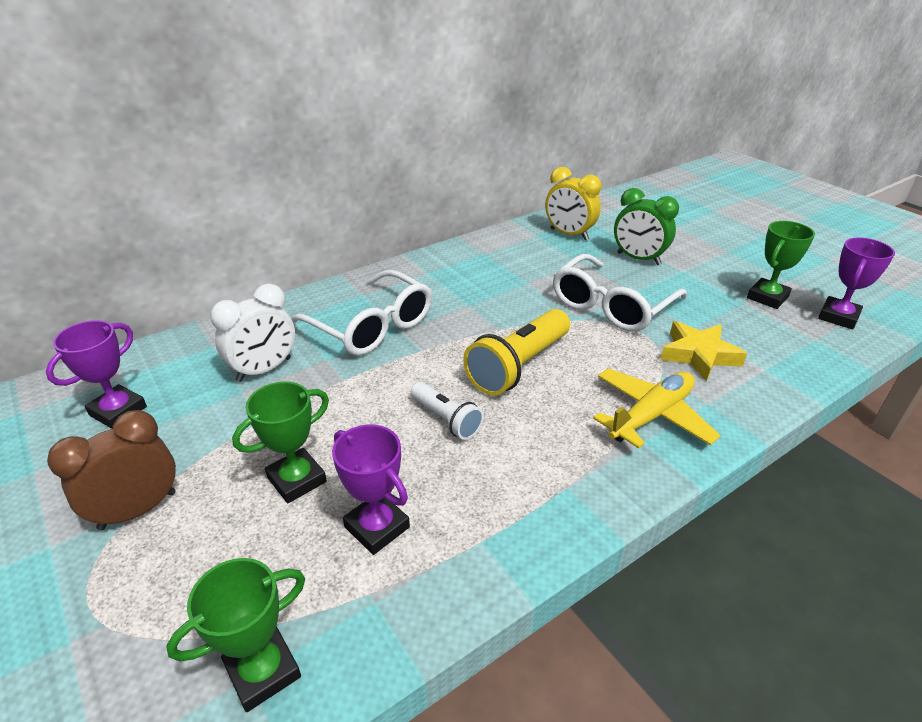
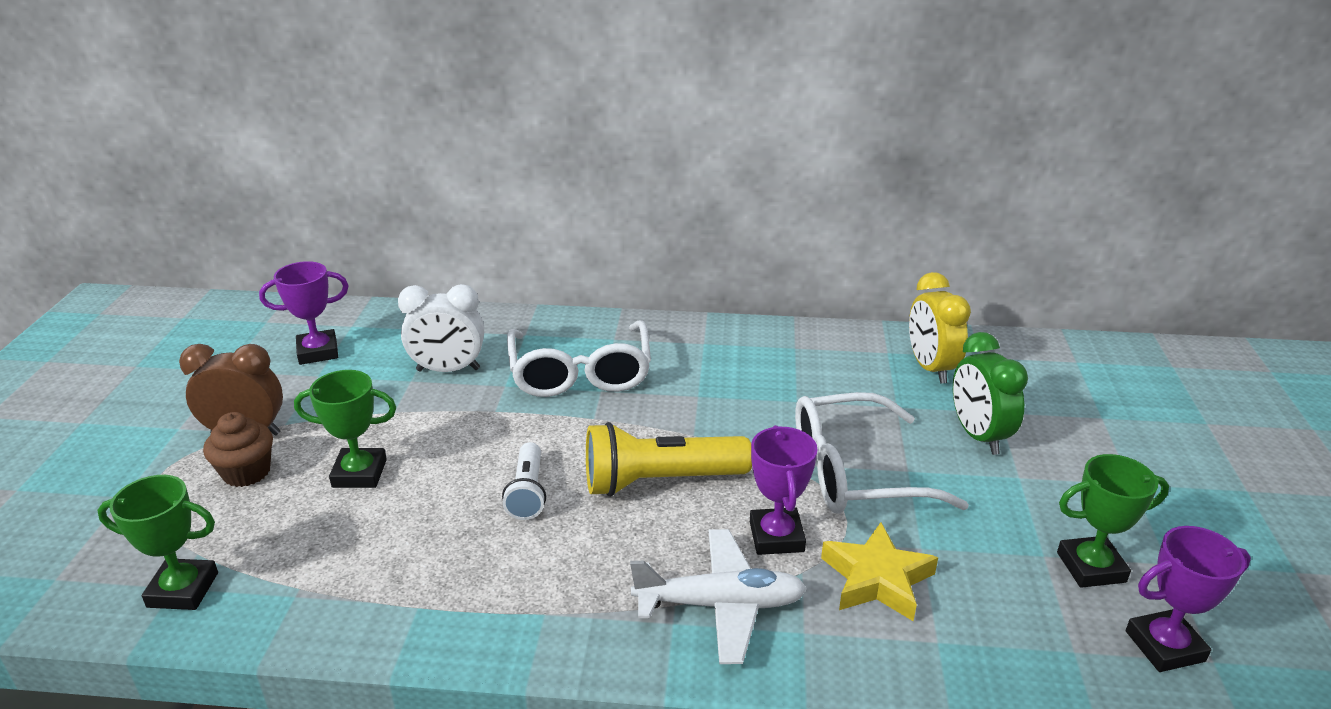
camera: 40 degrees right, 5 degrees down
purple trophy [332,425,410,555] -> purple trophy moved to [750,425,818,555]
yellow plane [593,368,721,449] -> white plane [630,529,807,664]
none -> brown cupcake [203,412,273,487]

